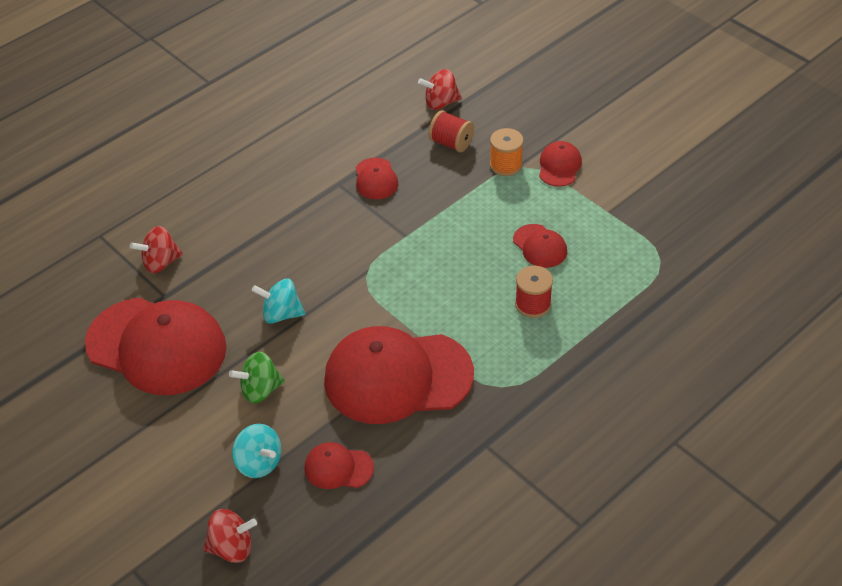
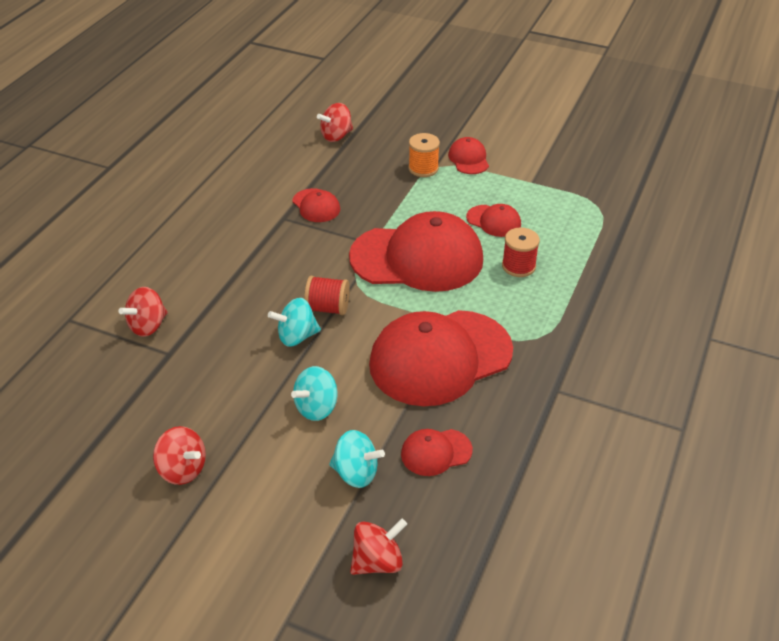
camera: 25 degrees left, 5 degrees down
red cap [85,298,227,395] -> red cap moved to [349,211,483,292]
green spinning top [229,352,285,403] -> turquoise spinning top [291,366,337,421]
red spool [428,110,474,152] -> red spool moved to [304,276,350,315]
none -> red spinning top [153,426,206,485]

